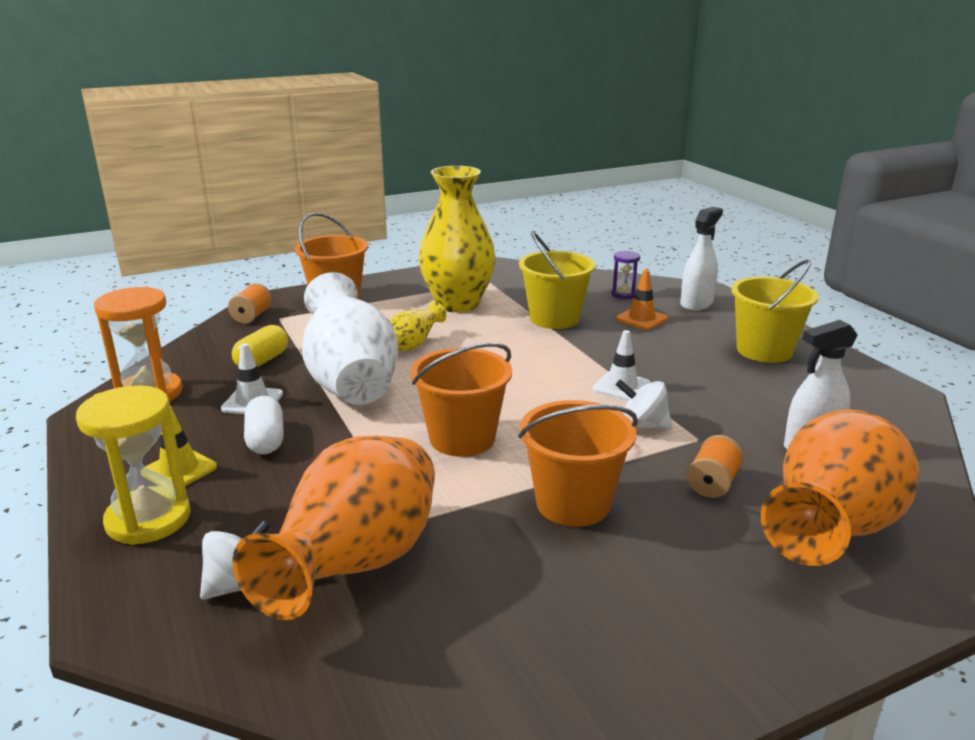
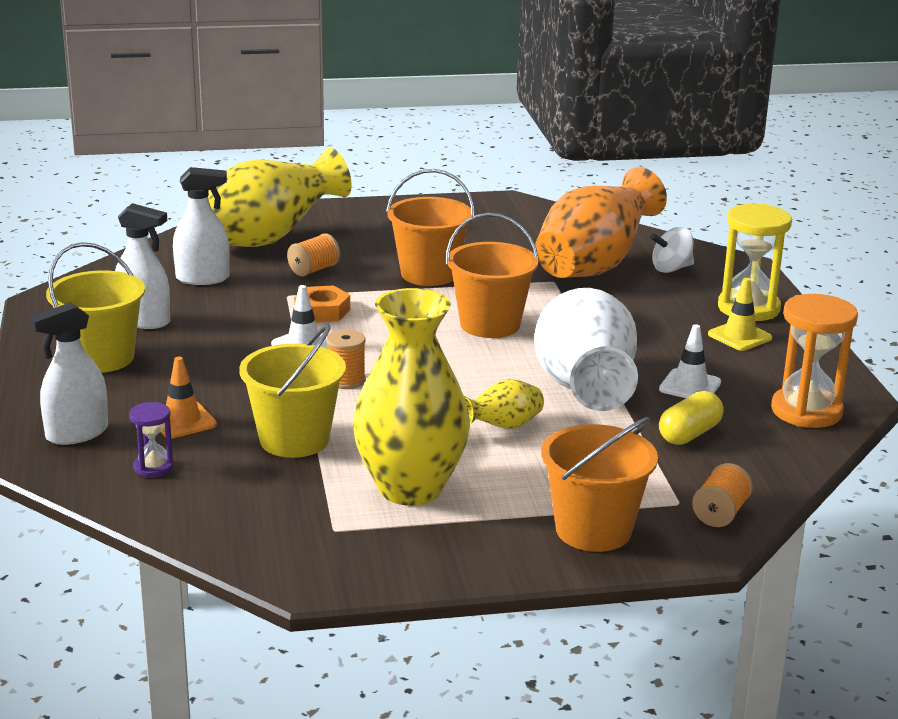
camera: 165 degrees left, 0 degrees up
white capsule [244,396,284,454] -> none
white spinning top [616,379,672,429] -> orange nut [294,285,350,322]
orange vase [761,409,919,566] -> yellow vase [208,147,352,247]
none -> white spray bottle [115,203,170,329]
none -> orange spool [326,329,366,389]

